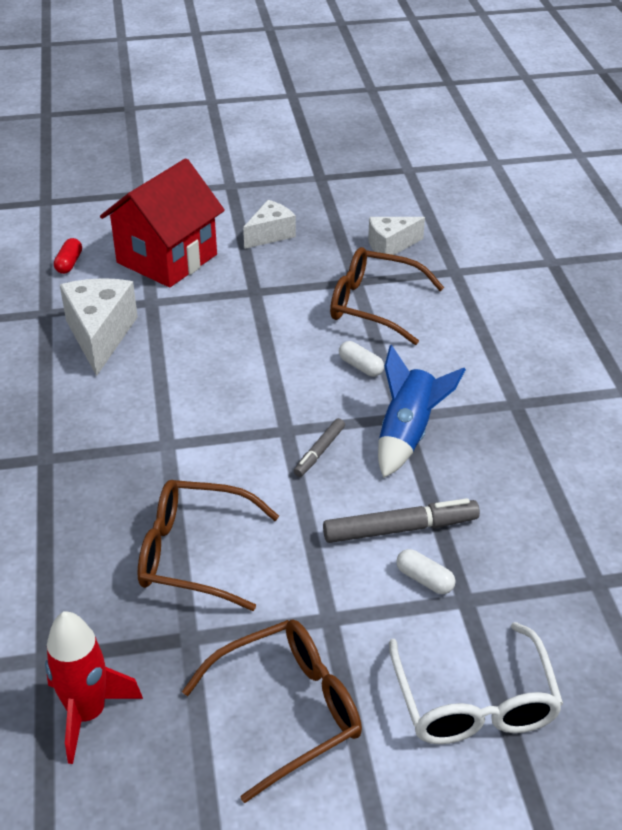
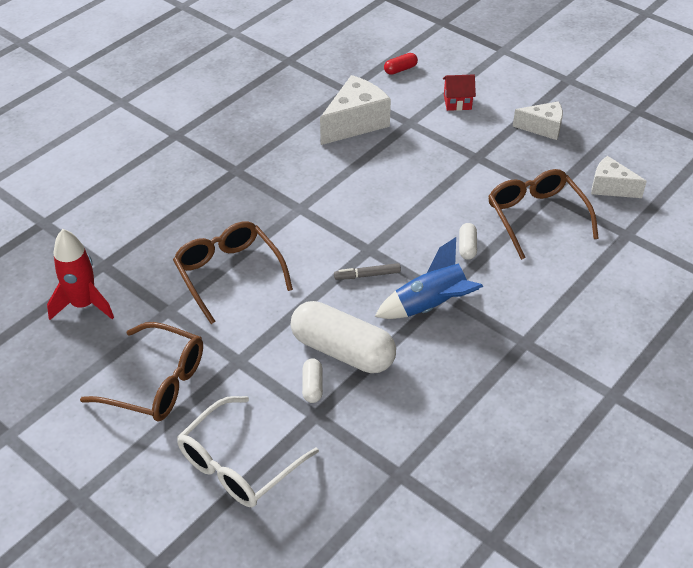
camera: 50 degrees right, 5 degrees up
red house [100,158,225,287] -> red house [443,74,476,111], size x0.43
grey marker [323,498,480,543] -> white capsule [291,301,396,373]

